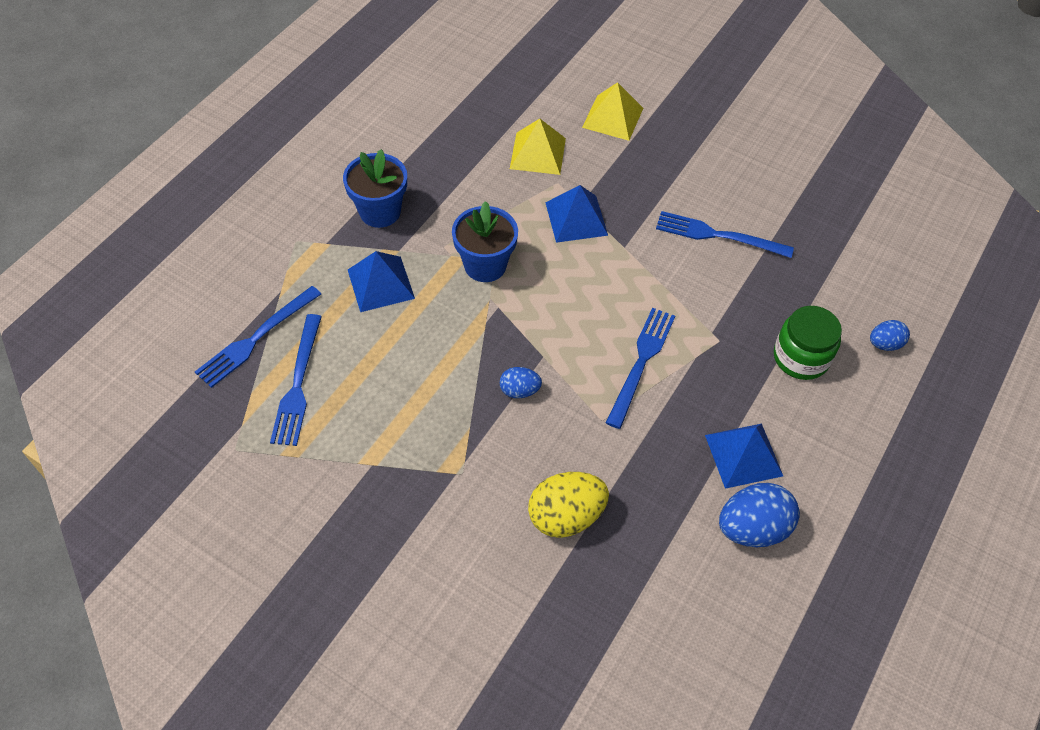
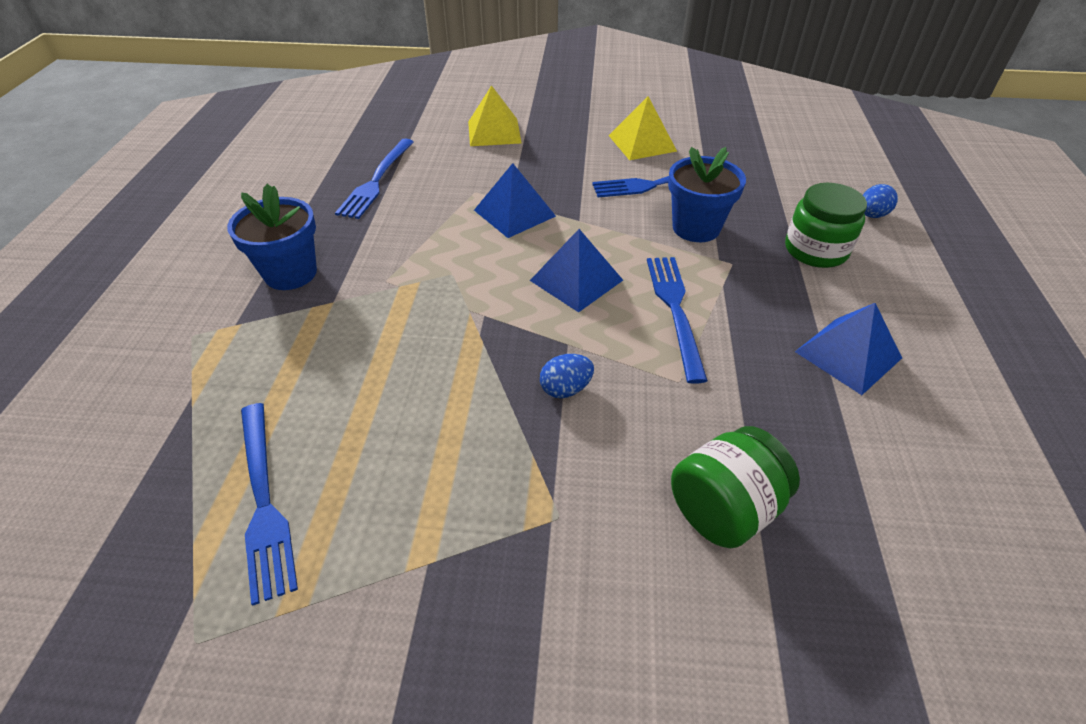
camera: 25 degrees left, 10 degrees down
blue fork [195,286,321,388] -> blue fork moved to [335,139,414,219]
blue pyramid [348,251,415,312] -> blue pyramid moved to [530,229,623,312]
blue flower pot [452,201,518,282] -> blue flower pot moved to [668,147,746,242]
yellow pyramid [510,119,566,175] -> yellow pyramid moved to [608,96,677,160]
yellow egg [528,472,609,538] -> green jar [671,426,800,549]
blue egg [719,483,800,547] -> none

